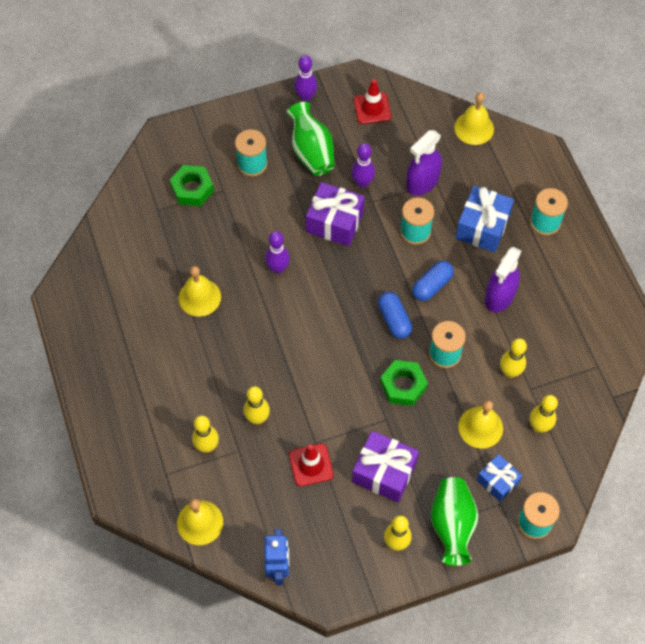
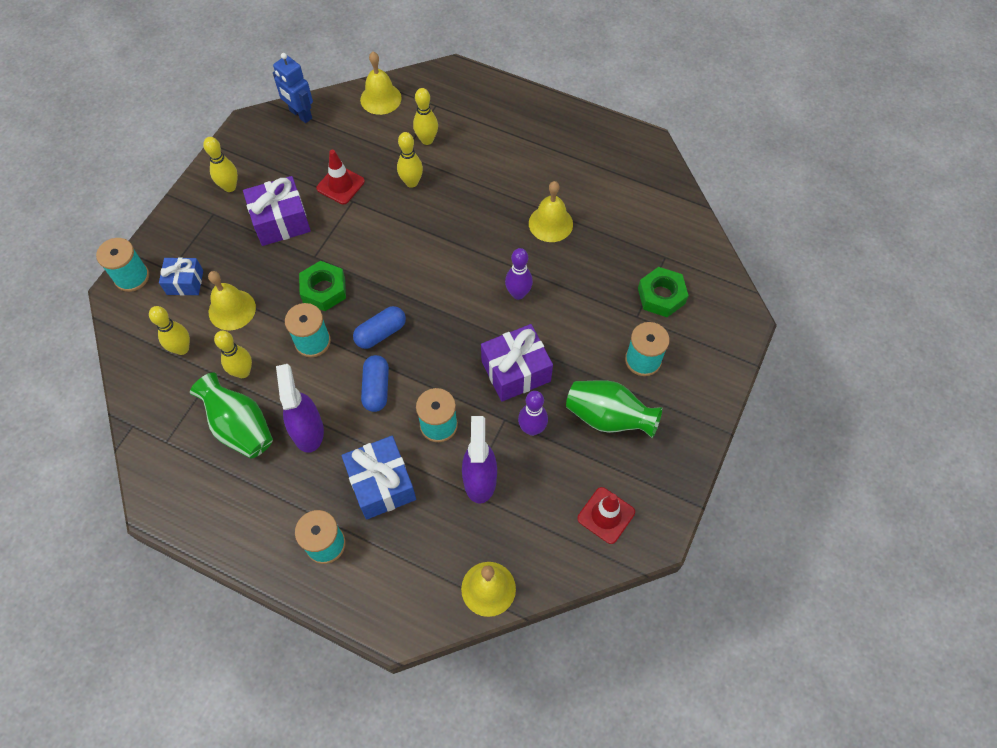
camera: 135 degrees right, 0 degrees up
purple bowling pin [294,55,317,102] -> none
blue capsule [378,292,412,339] -> blue capsule turned 60 degrees counterclockwise [353,306,406,349]
green vase [431,477,478,566] -> green vase moved to [190,372,273,459]

